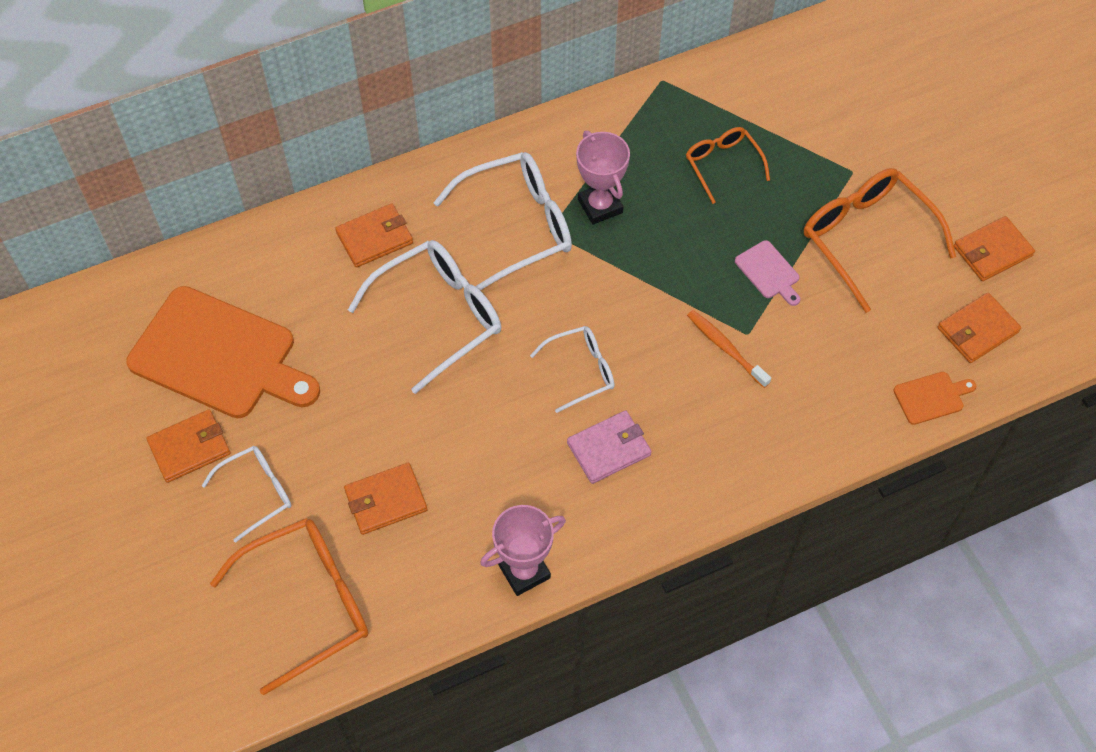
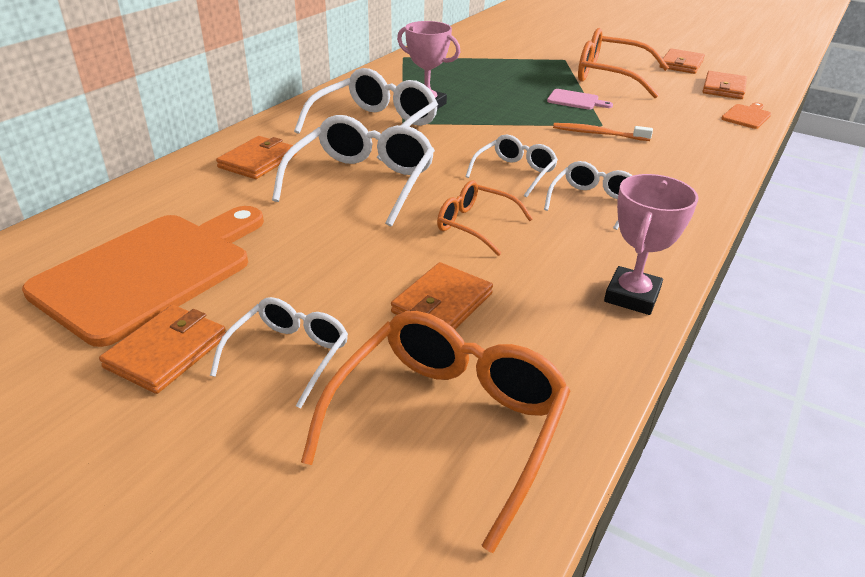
camera: 35 degrees left, 25 degrees down
orange cutting board [126,286,320,418] -> orange cutting board turned 45 degrees counterclockwise [22,206,264,347]
pink wallet [567,410,652,484] -> white glasses [544,161,633,230]
orange glasses [686,127,770,204] -> orange glasses moved to [437,180,533,256]

